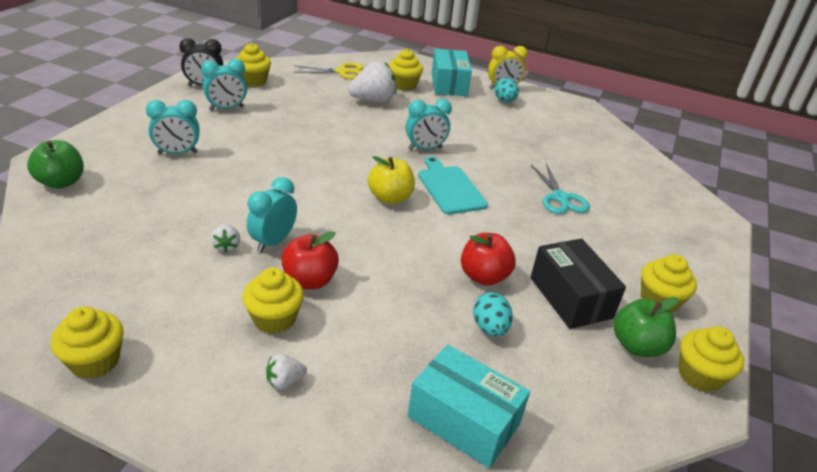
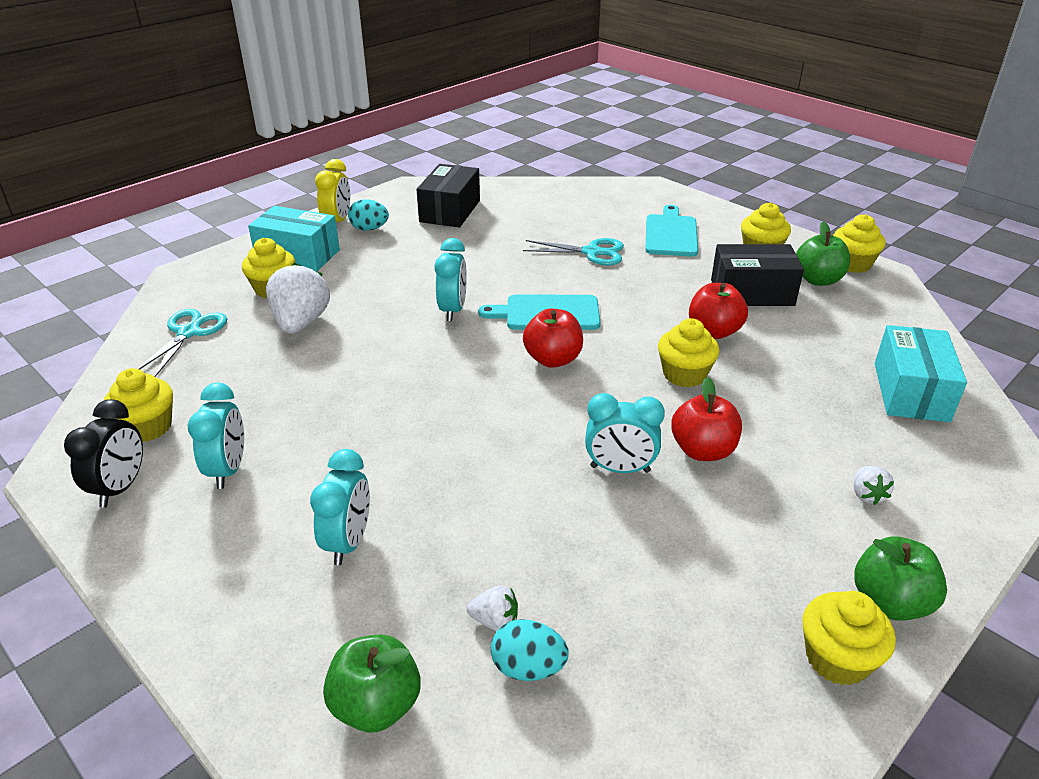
camera: 65 degrees left, 0 degrees up
white strawberry [211,225,240,253] -> white strawberry moved to [467,585,518,631]
yellow cupcake [242,268,304,334] -> yellow cupcake moved to [658,318,720,387]
turquoise clock [247,177,297,253] -> turquoise clock turned 45 degrees counterclockwise [585,393,665,473]
yellow scissors [294,62,363,80] -> turquoise scissors [137,309,227,377]
yellow apple [368,156,415,204] -> red apple [523,308,583,368]
turquoise box [408,344,530,468] -> turquoise box turned 45 degrees counterclockwise [875,325,967,422]
turquoise egg [473,292,513,337] -> turquoise egg moved to [490,619,569,681]
none -> black box [416,164,480,228]
none -> turquoise cutting board [645,205,698,257]
none -> green apple [854,536,947,621]

